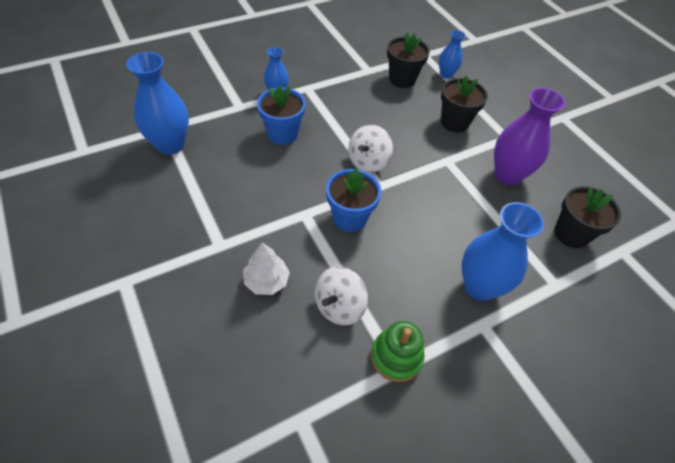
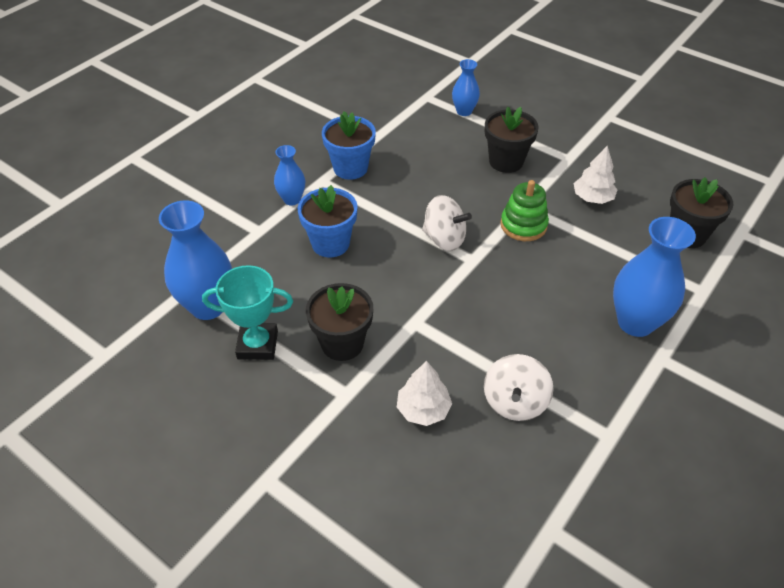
camera: 20 degrees left, 5 degrees down
blue flower pot [326,168,381,232] -> blue flower pot moved to [322,111,376,180]
white spinning top [348,125,393,173] -> white spinning top turned 75 degrees counterclockwise [422,195,472,251]
green stacking toy [371,321,424,382] -> green stacking toy moved to [500,180,549,241]
black flower pot [387,32,430,88] -> black flower pot moved to [306,283,373,361]
purple vase [494,88,565,185] -> white tree [574,146,617,204]
none -> turquoise trophy [202,265,293,360]

